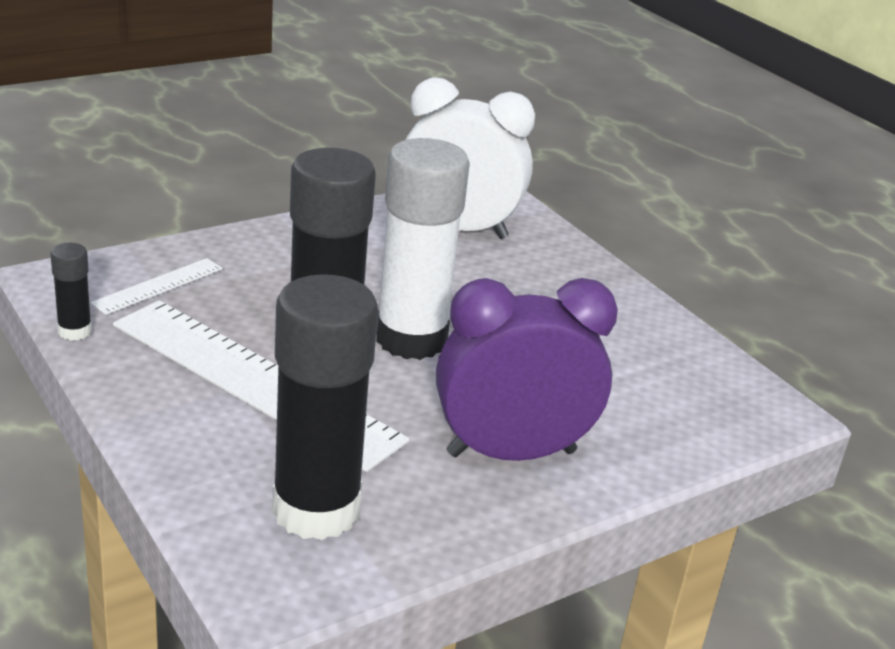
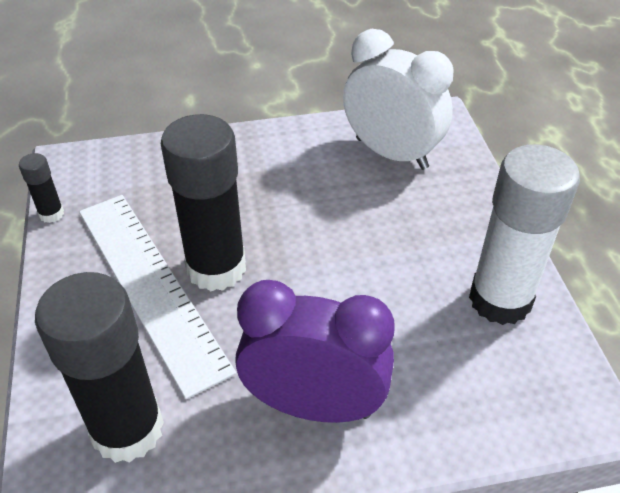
camera: 25 degrees right, 15 degrees up
white ruler [90,258,223,315] -> none
white glue stick [376,138,470,360] -> white glue stick moved to [469,144,580,325]

